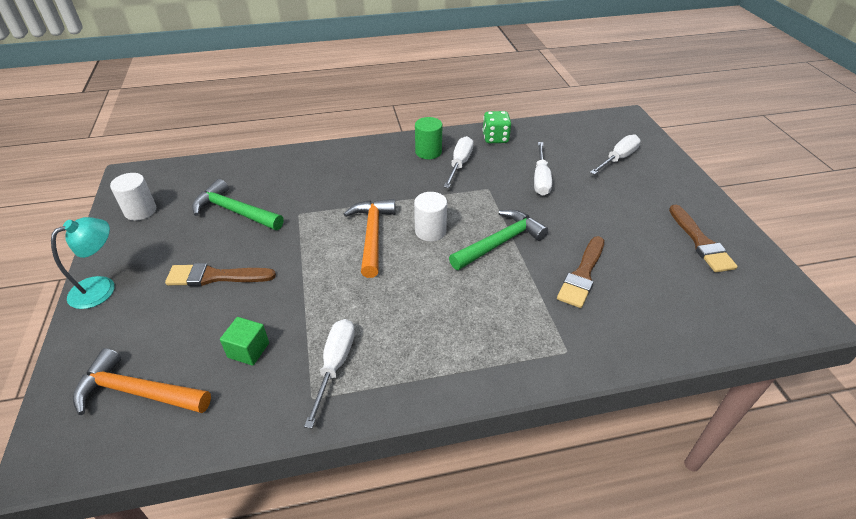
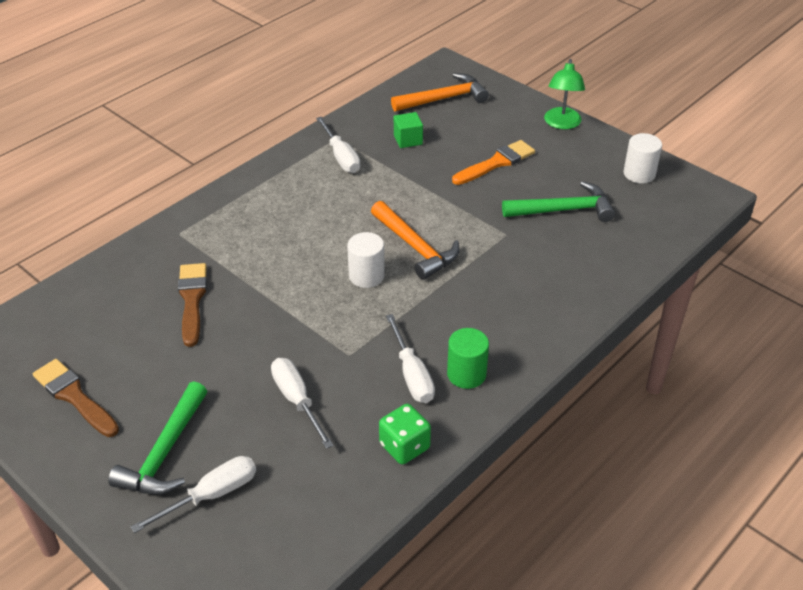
camera: 145 degrees right, 0 degrees up
turquoise lamp [51,217,114,309] -> green lamp [544,59,585,129]
brown brush [165,263,276,286] -> orange brush [452,140,535,185]
green hammer [449,210,548,270] -> green hammer moved to [108,381,207,495]
white screwdriver [590,134,641,175] -> white screwdriver turned 135 degrees counterclockwise [131,456,256,533]

